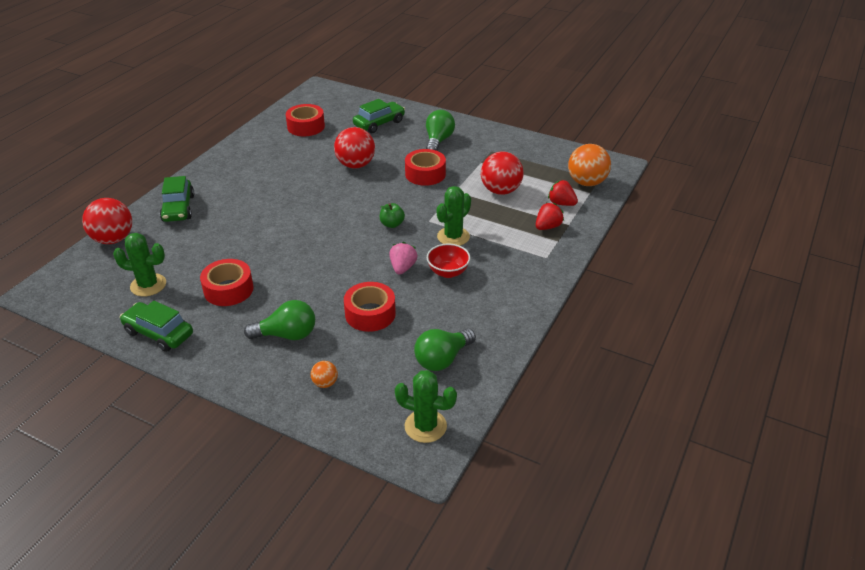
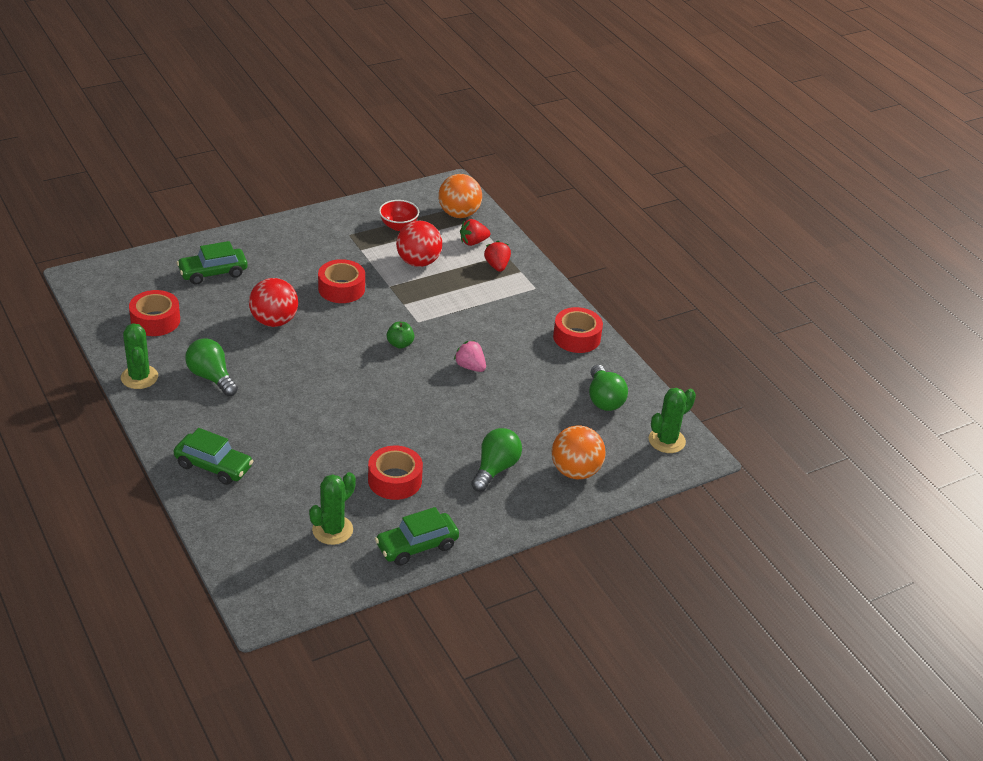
camera: 60 degrees left, 0 degrees up
red ball [82,198,132,244] -> none
orange ball [311,361,338,388] -> orange ball [552,426,606,479], size x2.08
red tape [344,282,396,332] -> red tape moved to [553,307,603,353]
green car [353,99,405,133] -> green car turned 105 degrees counterclockwise [177,241,248,285]
green light bulb [426,110,455,151] -> green light bulb moved to [185,338,238,396]
red bowl [427,244,470,278] -> red bowl moved to [379,200,419,231]
green cactus [437,186,471,246] -> green cactus moved to [121,323,158,389]

